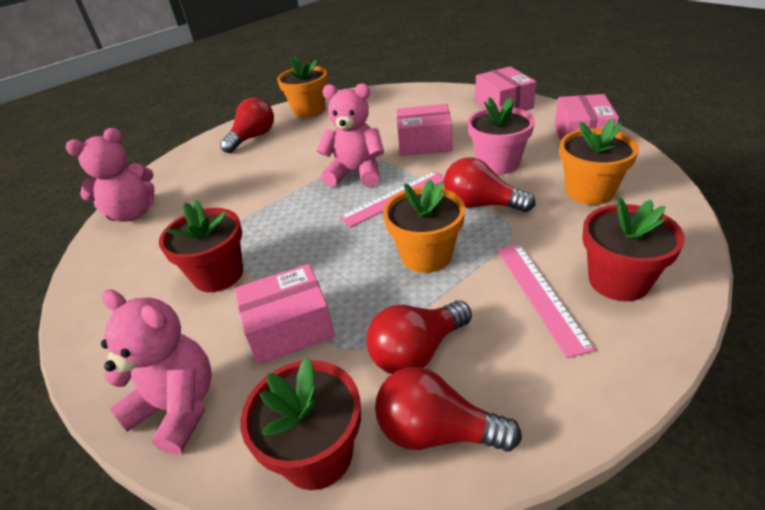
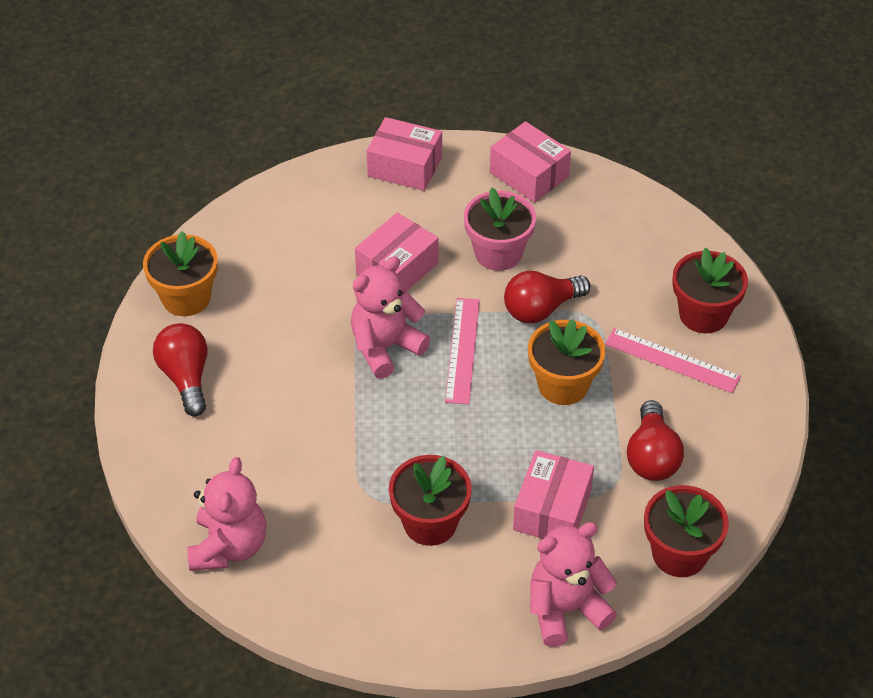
camera: 55 degrees left, 10 degrees up
red light bulb [375,367,522,452] -> none
orange flower pot [560,118,639,205] -> none

